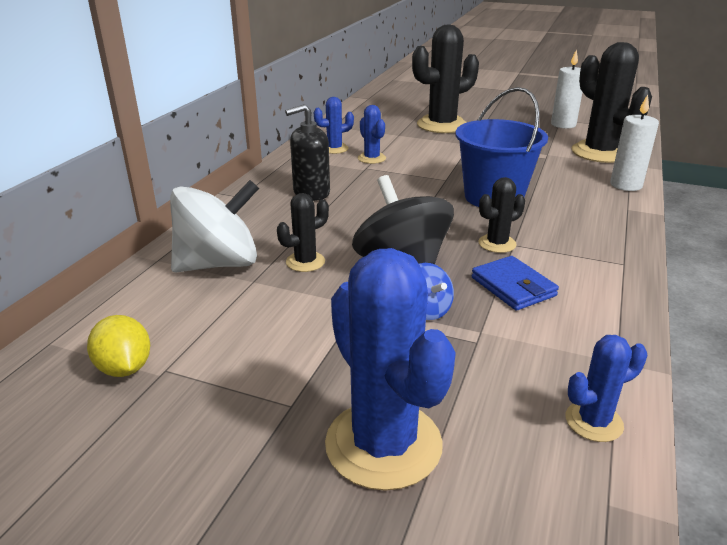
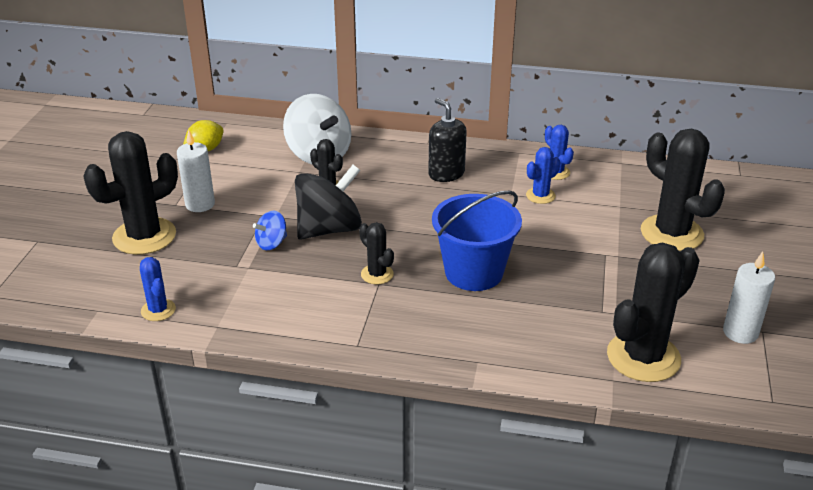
camera: 80 degrees right, 5 degrees up
blue cactus [325,248,456,491] -> black cactus [83,131,178,255]
blue wallet [472,256,559,311] -> none
white candle [610,95,659,191] -> white candle moved to [177,130,215,212]

